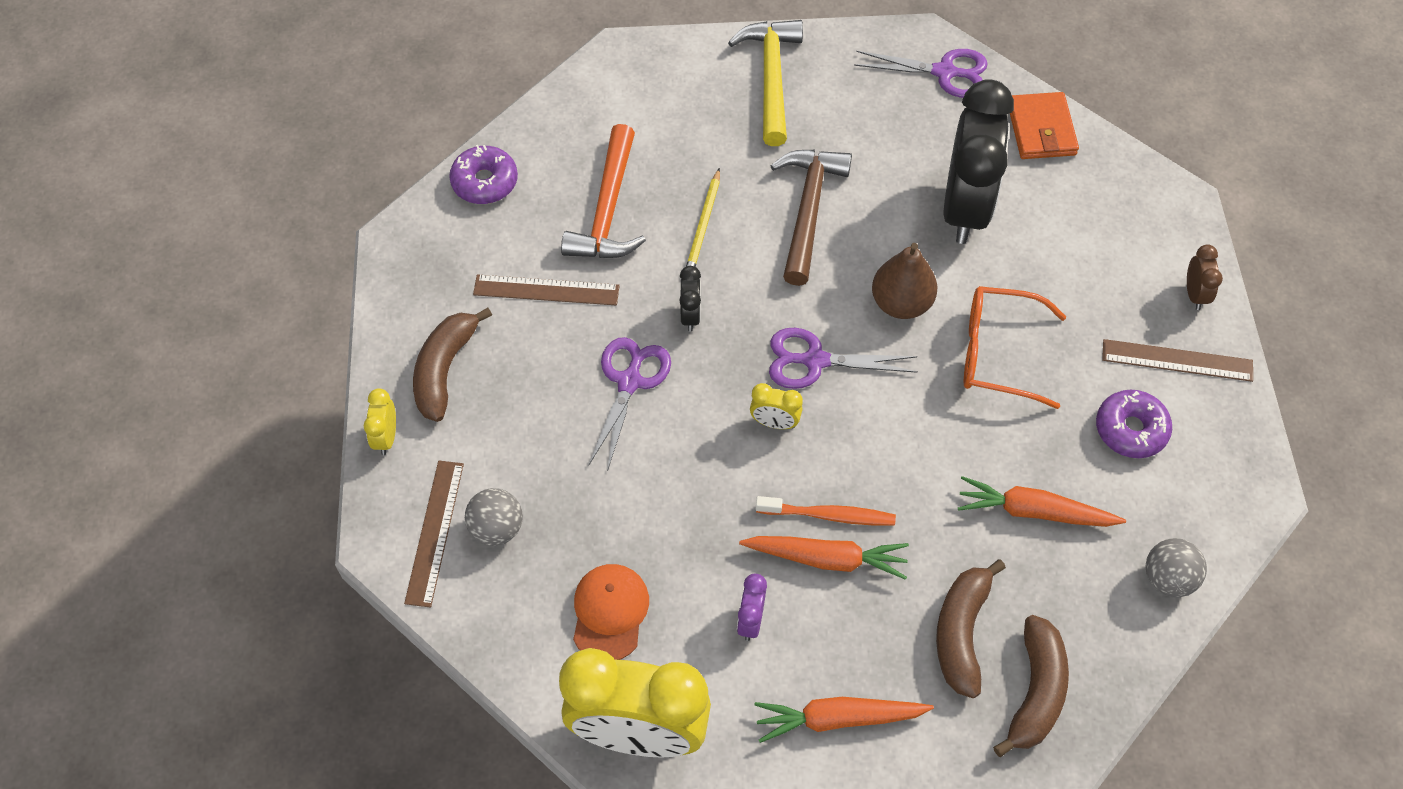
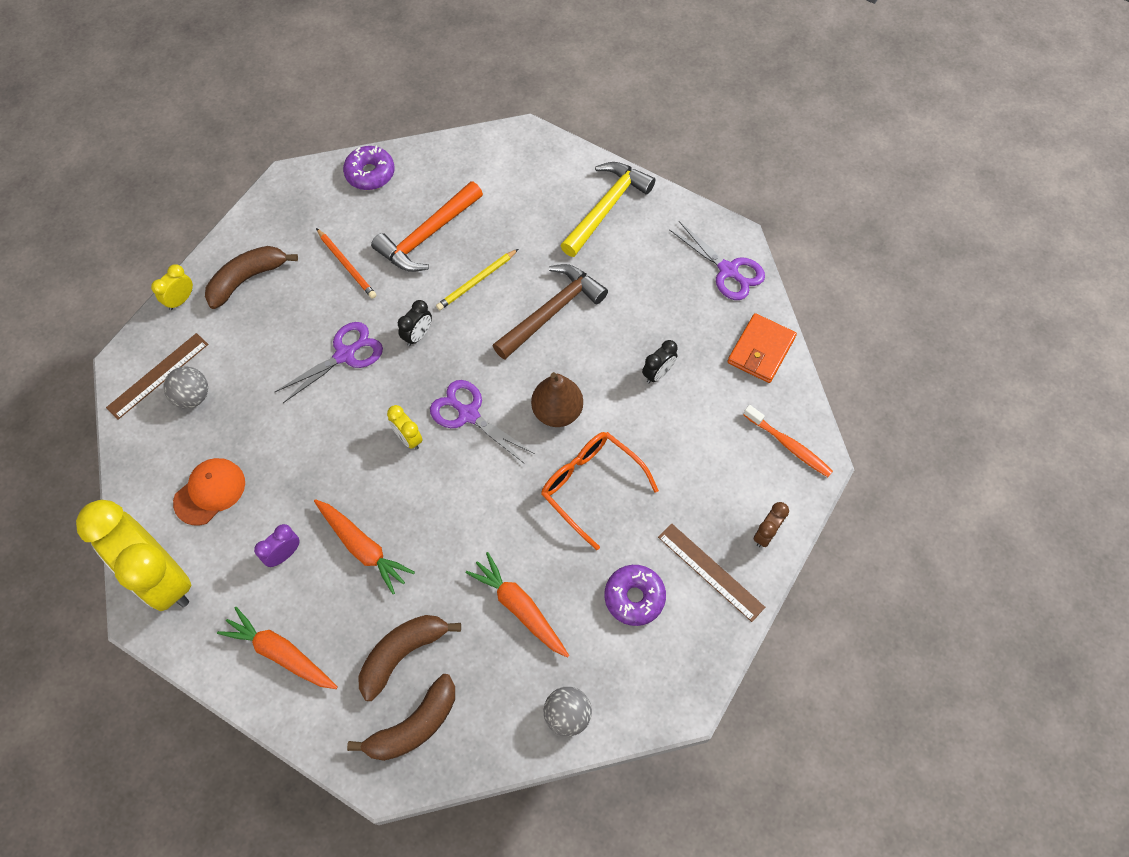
camera: 35 degrees right, 5 degrees up
brown ruler [473,274,620,305] -> orange pencil [316,228,376,299]
orange toothbrush [756,496,896,526] -> orange toothbrush moved to [743,405,833,477]
black clock [943,79,1014,244] -> black clock [642,340,677,383], size x0.41

